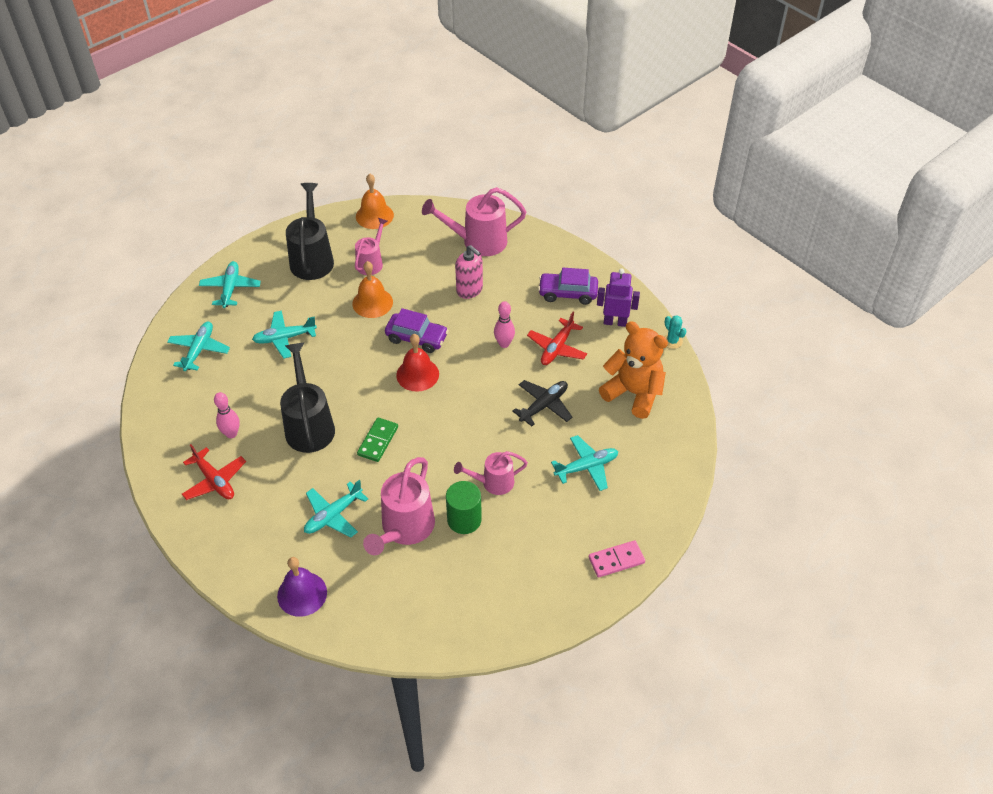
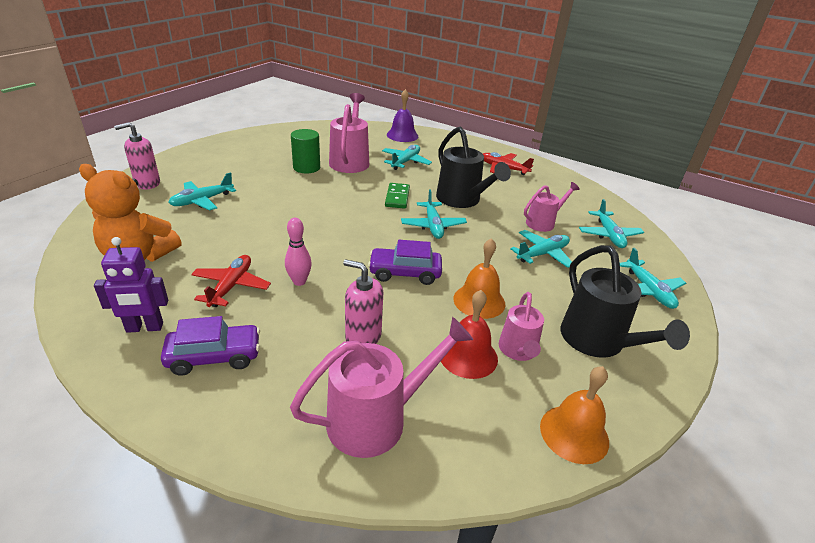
camera: 160 degrees right, 15 degrees down
pink bowling pin [214,392,240,438] -> none
red bell [396,334,439,392] -> red bell moved to [441,290,498,379]
pink watering can [454,451,528,495] -> pink watering can moved to [524,182,580,232]
black plane [512,380,573,426] -> none
pink domino [589,540,645,577] -> none
turquoise cactus [664,315,686,349] -> none
none -> pink soap dispenser [114,122,160,190]
none -> turquoise plane [401,190,467,239]

